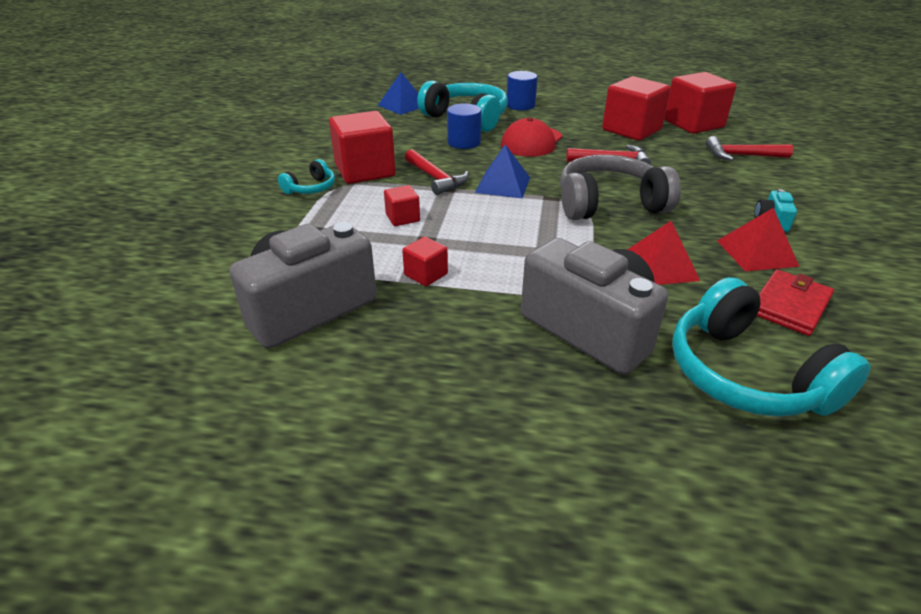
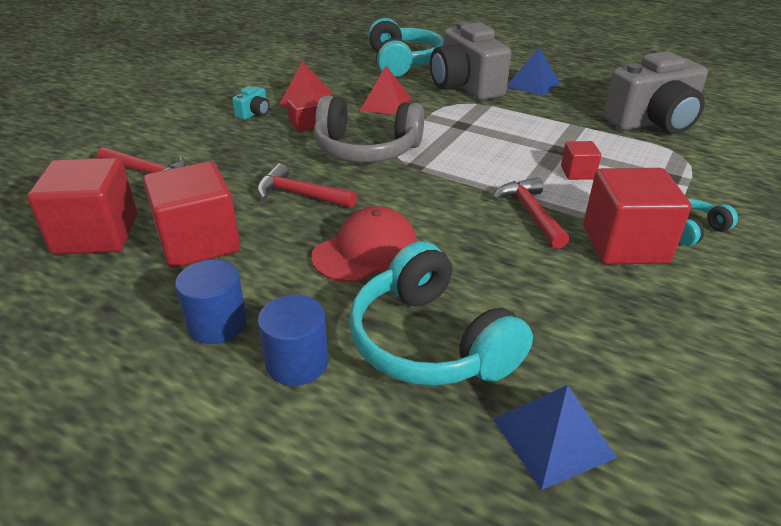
camera: 160 degrees left, 0 degrees up
red cube [402,237,448,286] -> red cube moved to [287,95,318,132]
blue cylinder [447,103,481,149] -> blue cylinder moved to [175,260,247,344]
blue pyramid [475,145,530,198] -> blue pyramid moved to [507,48,560,96]
red wallet [756,269,834,336] -> none

